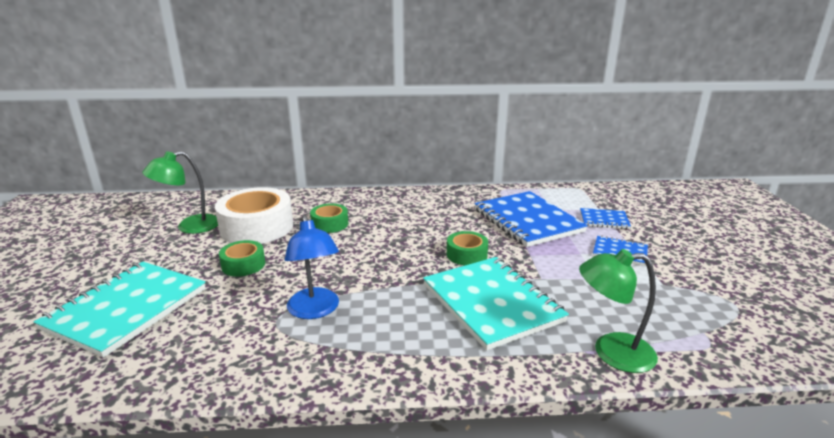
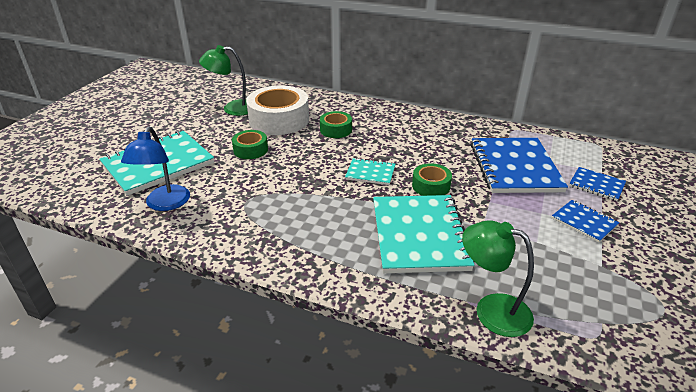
camera: 25 degrees right, 10 degrees up
blue lamp [285,215,339,319] -> blue lamp moved to [121,126,190,211]
none -> turquoise notebook [345,158,395,185]

